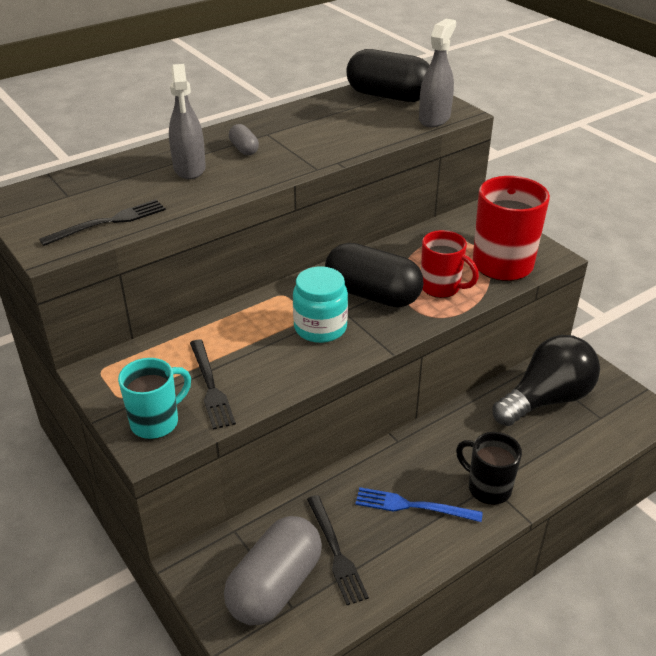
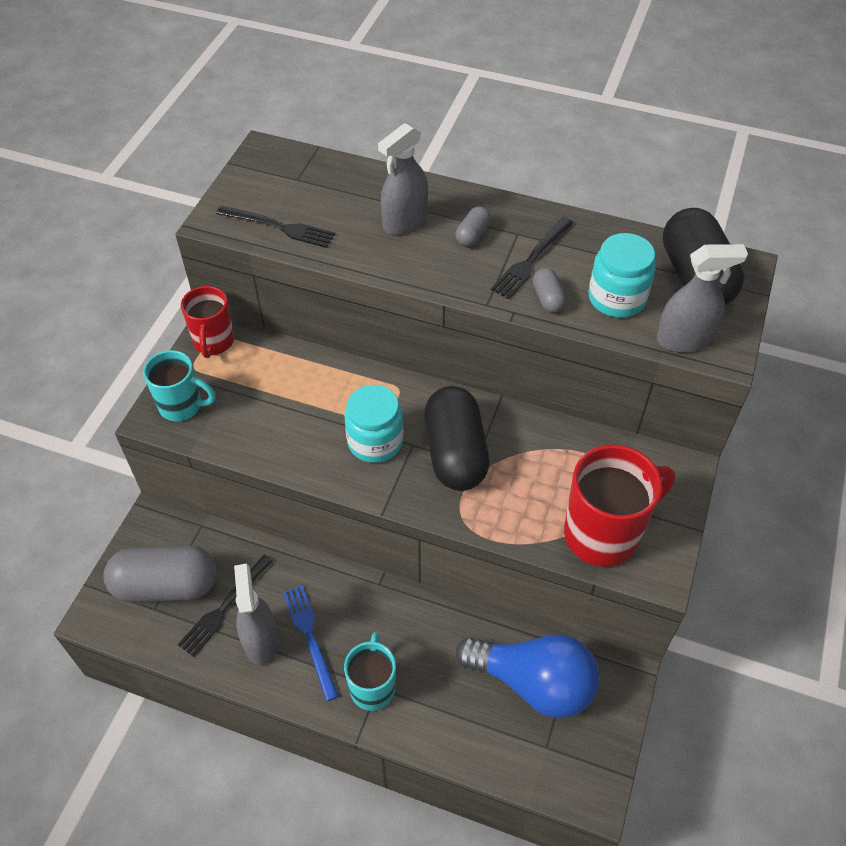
camera: 55 degrees right, 15 degrees up
black fork [190,339,236,430] -> black fork moved to [491,217,573,299]
red mug [421,230,479,298] -> red mug moved to [181,286,234,358]
black mug [456,432,522,505] -> turquoise mug [344,632,396,711]
black light bulb [493,335,600,426] -> blue light bulb [456,634,600,718]
none -> grey spray bottle [234,563,278,665]
none -> grey capsule [533,268,567,313]
none -> turquoise jar [588,233,656,318]

